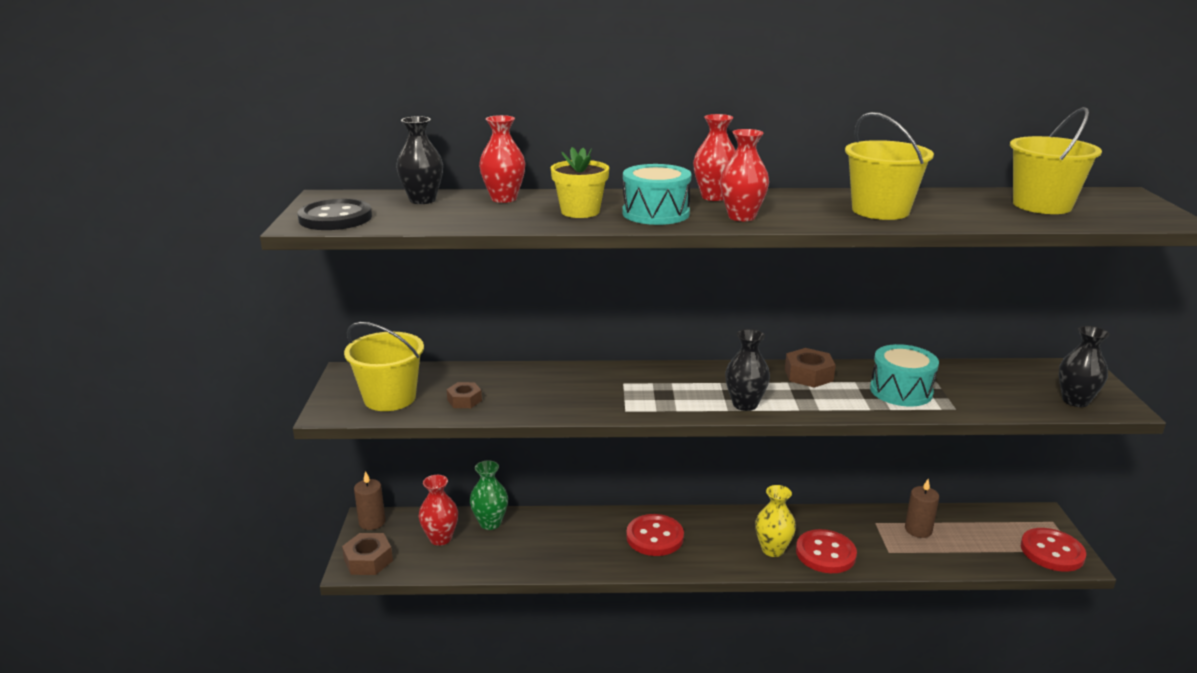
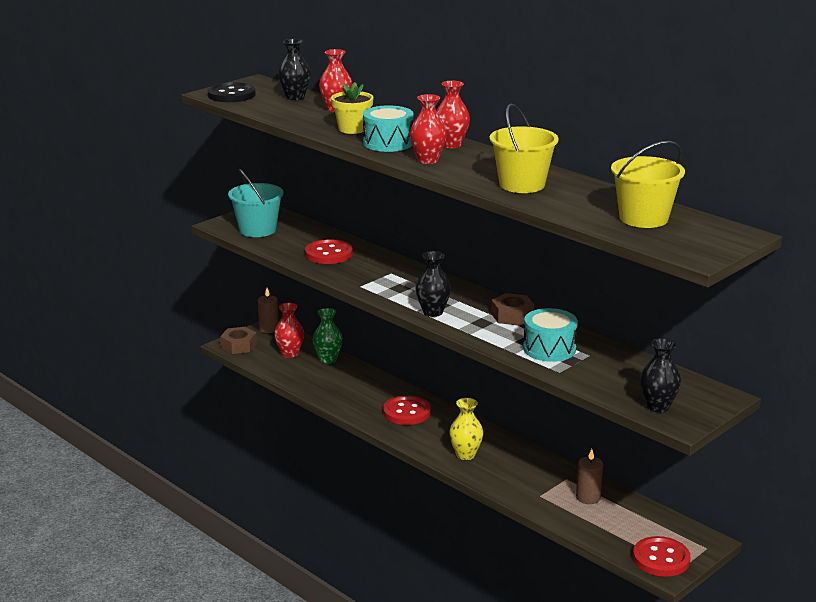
camera: 45 degrees right, 0 degrees up
yellow bucket [344,322,424,411] -> turquoise bucket [228,169,283,237]
brown nut [447,382,482,408] -> none
red button [796,529,857,573] -> red button moved to [305,239,353,264]

